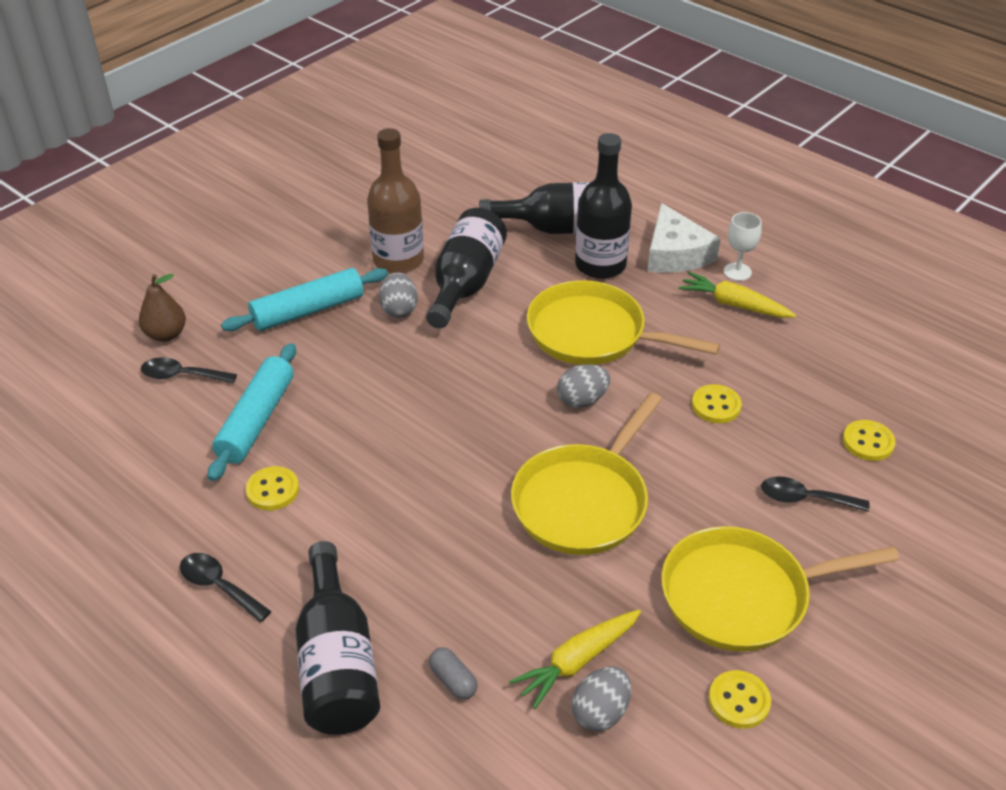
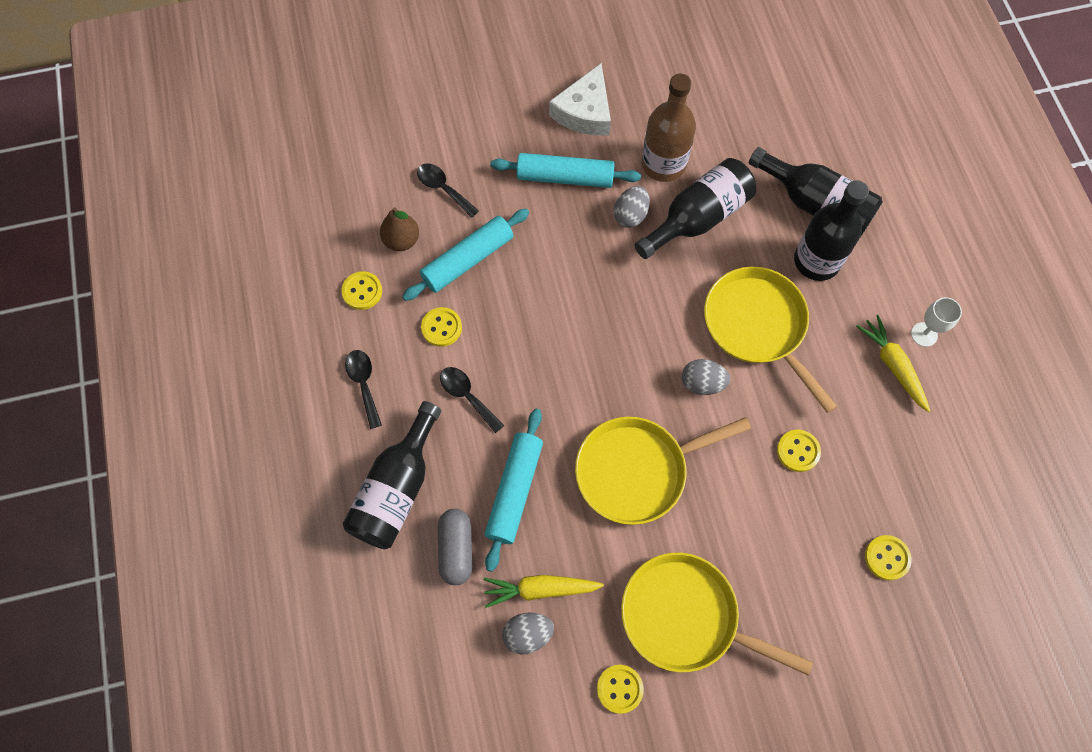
camera: 35 degrees right, 25 degrees up
brown pear [139,274,186,342] -> brown pear moved to [380,207,419,251]
grey capsule [429,647,478,700] -> grey capsule [438,509,472,585], size x1.64
white cheese [647,203,721,273] -> white cheese moved to [549,63,611,136]
black spoon [761,476,869,512] -> black spoon moved to [440,367,504,433]
none -> yellow button [341,271,382,310]
none -> turquoise rolling pin [485,409,543,572]

